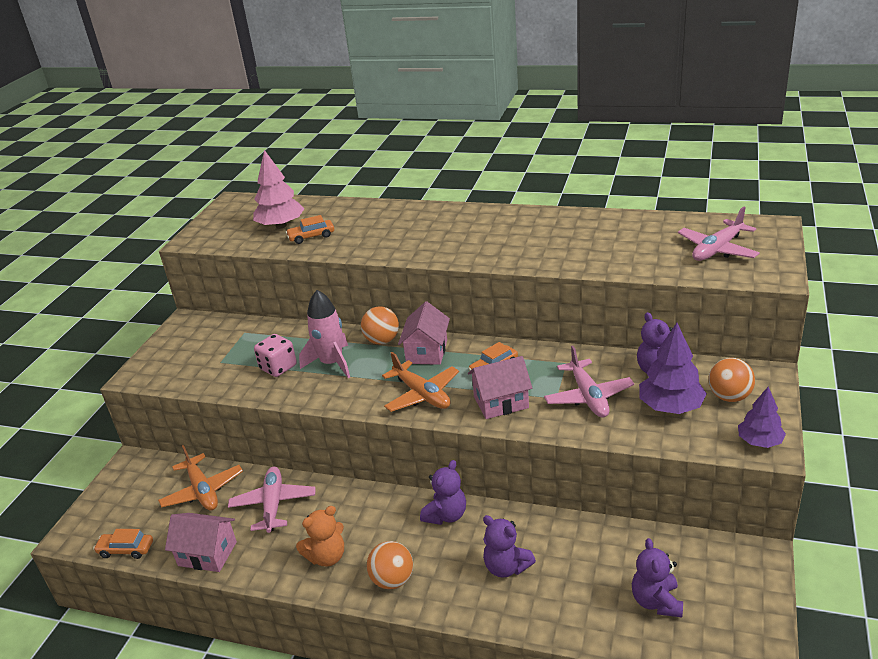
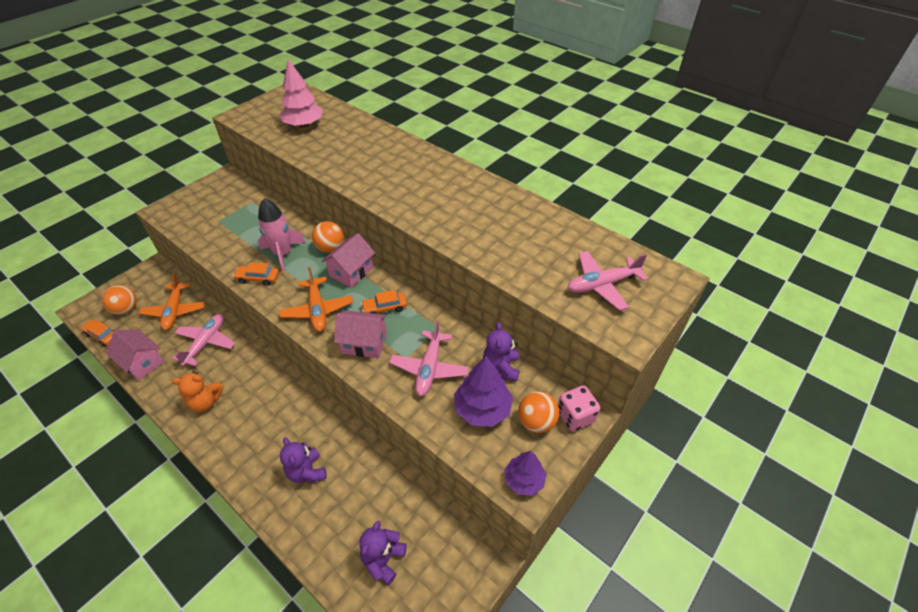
camera: 20 degrees right, 15 degrees up
pink dice [254,334,297,377] -> pink dice moved to [558,385,600,431]
orange car [286,215,334,244] -> orange car moved to [233,262,279,286]
orange ball [367,541,413,589] -> orange ball moved to [102,285,137,315]
purple teddy bear [420,460,466,525] -> none

